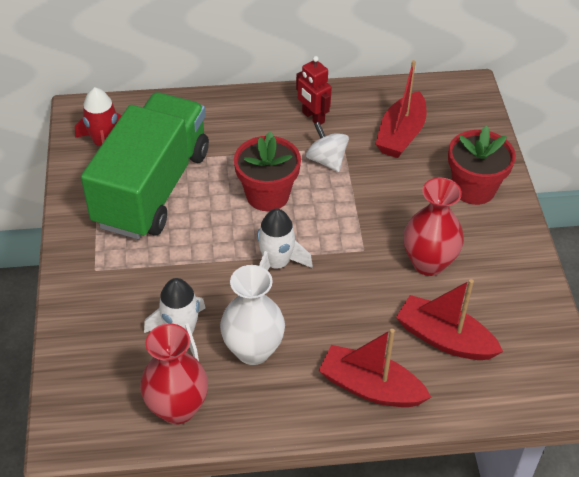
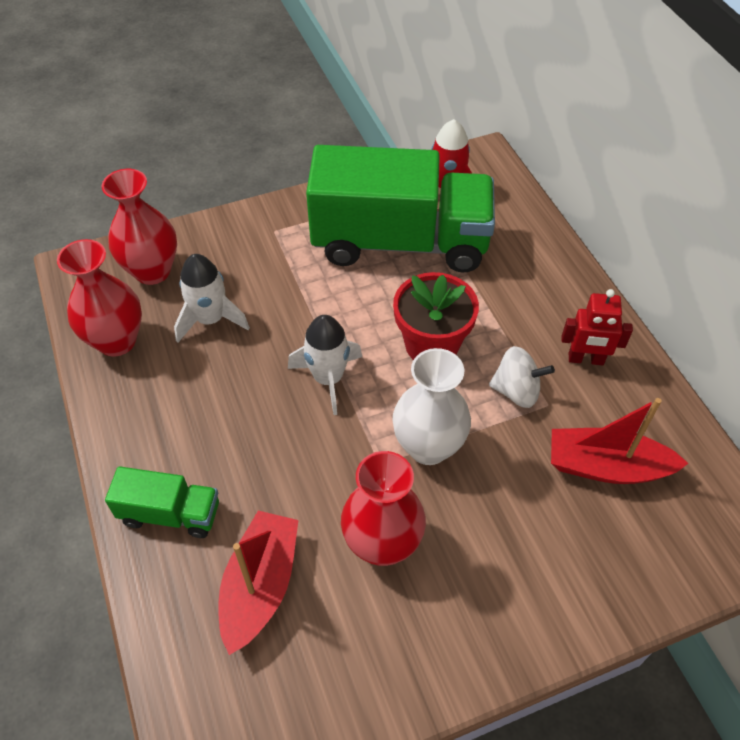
camera: 75 degrees right, 5 degrees up
white vase [220,265,285,365] -> white vase moved to [392,348,471,465]
red robot [296,56,332,125] -> red robot turned 120 degrees counterclockwise [561,289,633,365]
white spinning top [306,122,349,172] -> white spinning top turned 60 degrees clockwise [489,346,555,408]
red boat [318,329,431,407] -> green truck [105,466,219,538]
red flower pot [448,125,516,205] -> none
none -> red vase [102,169,177,285]

